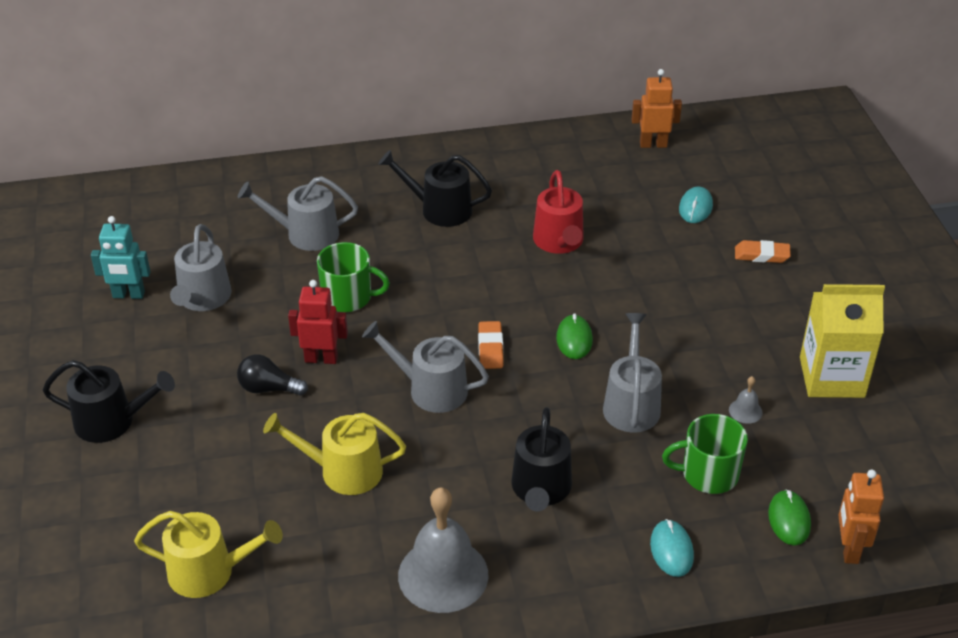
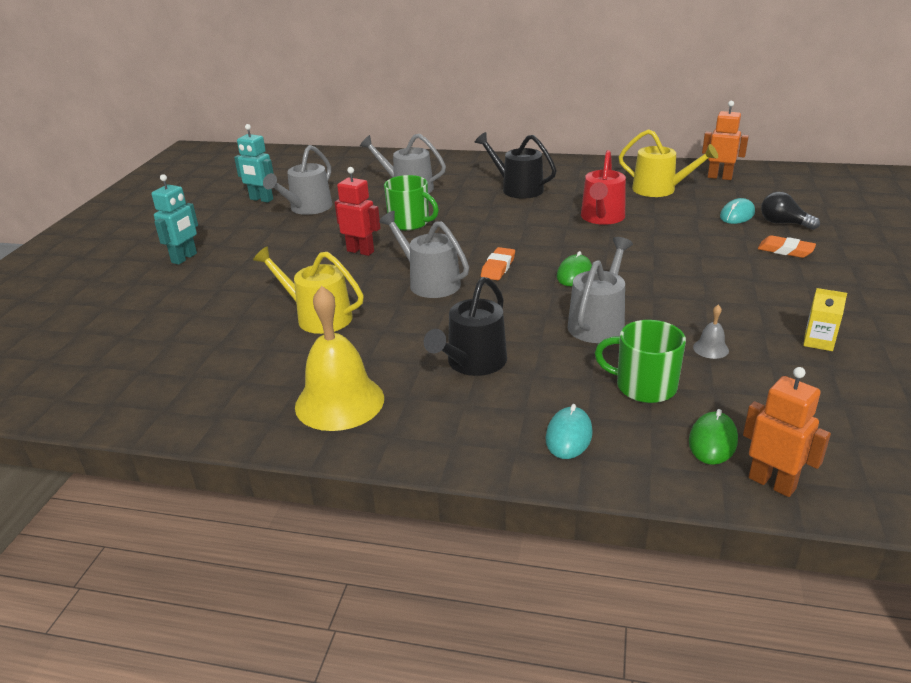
camera: 25 degrees right, 10 degrees down
black watering can [43,360,175,443] -> turquoise robot [151,174,198,265]
yellow watering can [134,511,283,598] -> yellow watering can moved to [619,129,718,197]
black light bulb [237,354,308,396] -> black light bulb moved to [761,192,820,230]
grey bell [398,487,489,613] -> yellow bell [295,286,384,431]
yellow carton [800,284,885,398] -> yellow carton [803,288,847,351], size x0.45
orange robot [838,469,884,564] -> orange robot turned 105 degrees clockwise [743,367,831,497]

